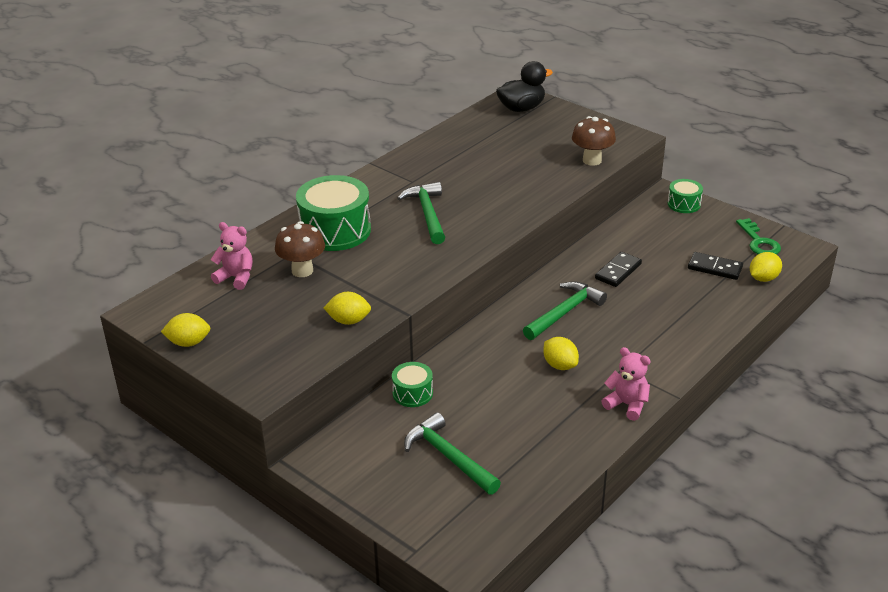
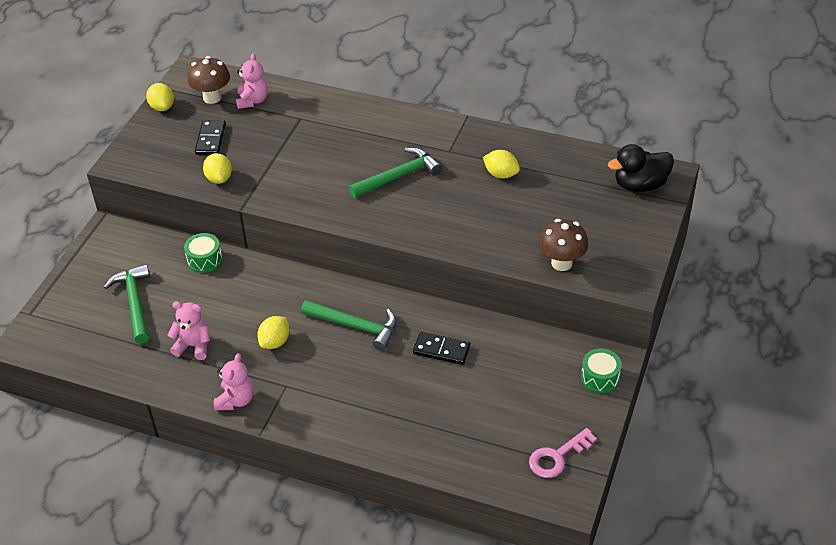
camera: 70 degrees right, 10 degrees up
brown mushroom [275,221,325,277] -> brown mushroom moved to [187,56,230,104]
green drum [296,175,371,251] -> none
green hammer [404,412,501,495] -> green hammer turned 45 degrees counterclockwise [104,264,150,344]
black duck [496,61,553,112] -> black duck turned 120 degrees clockwise [608,144,674,192]
black domino [688,252,743,280] -> black domino moved to [195,120,226,155]
green key [736,218,781,255] -> pink key [529,428,597,478]
yellow lemon [750,252,782,282] -> yellow lemon moved to [483,150,520,179]
none -> pink teddy bear [168,301,210,360]

